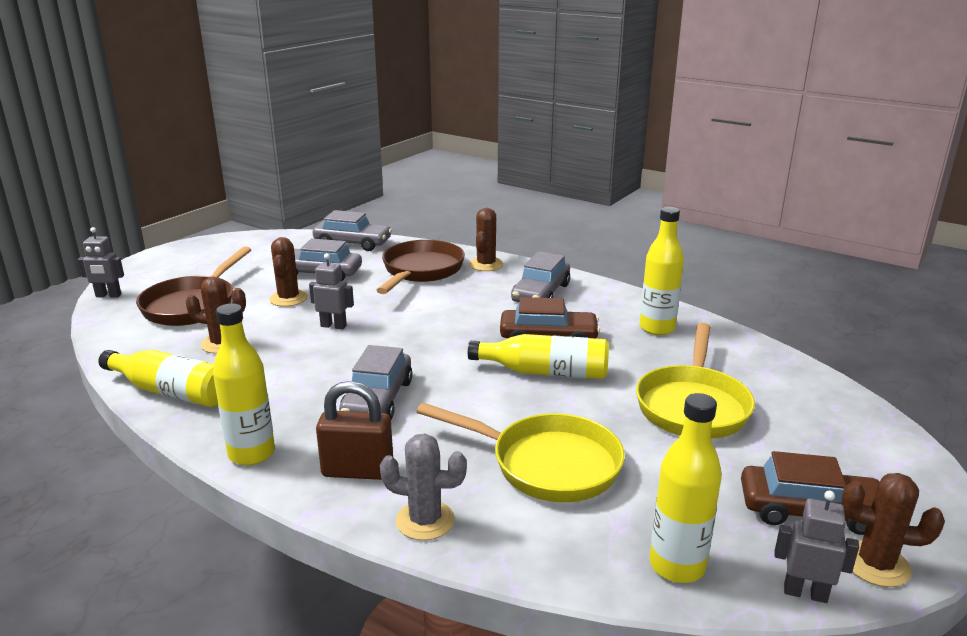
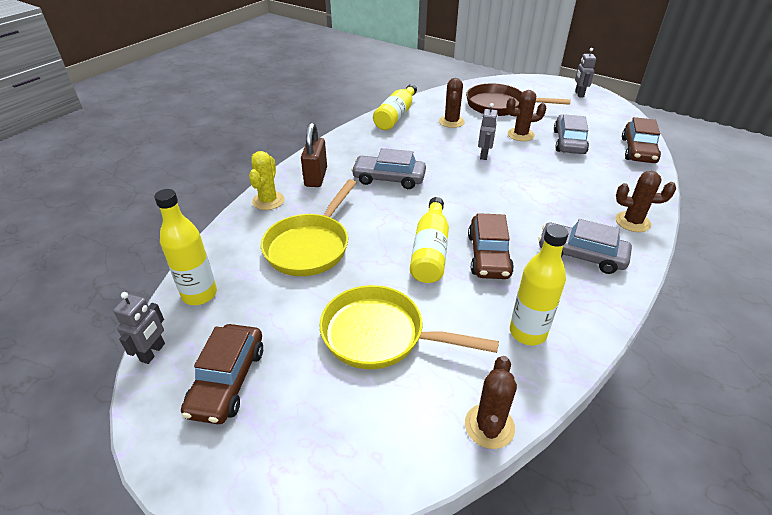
camera: 90 degrees right, 15 degrees up
grey robot [78,227,124,298] -> grey robot moved to [575,48,596,97]
yellow bottle [213,303,275,465] -> none
grey car [313,210,392,251] -> brown car [622,117,661,163]
brown pan [376,240,465,294] -> none
grey cactus [380,434,467,540] -> yellow cactus [249,151,285,210]
brown cactus [841,473,945,587] -> brown cactus moved to [465,356,517,449]

